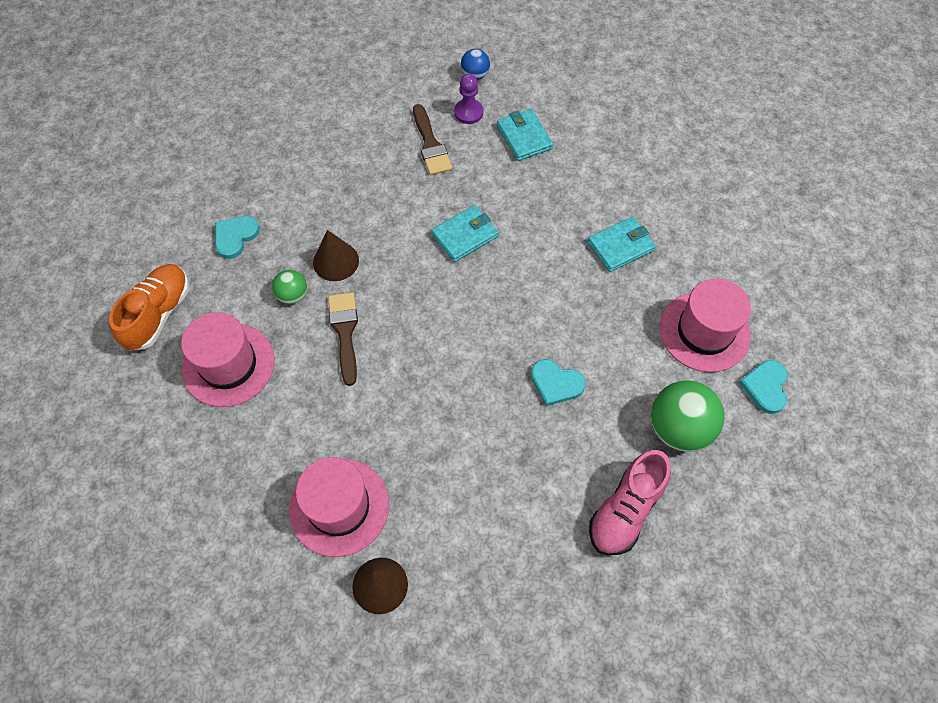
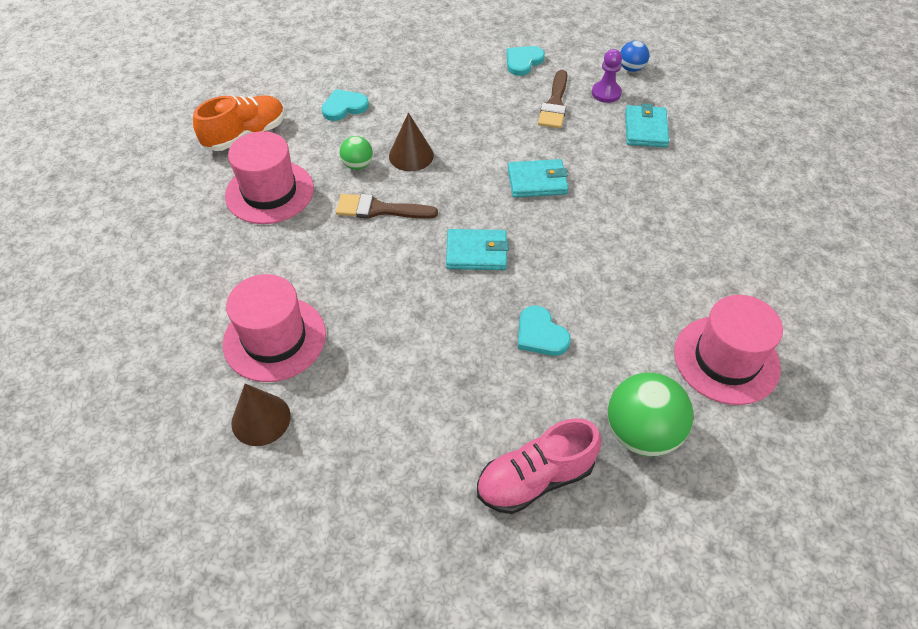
camera: 30 degrees right, 10 degrees down
brown brush [328,292,358,386] -> brown brush turned 105 degrees counterclockwise [336,194,438,219]
turquoise wallet [587,216,656,272] -> turquoise wallet moved to [446,229,509,270]
turquoise heart [739,360,788,414] -> turquoise heart moved to [507,46,545,76]

